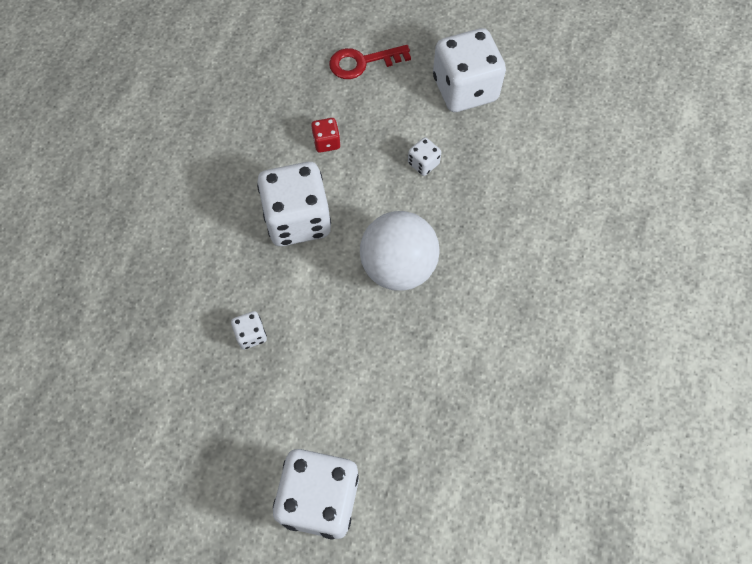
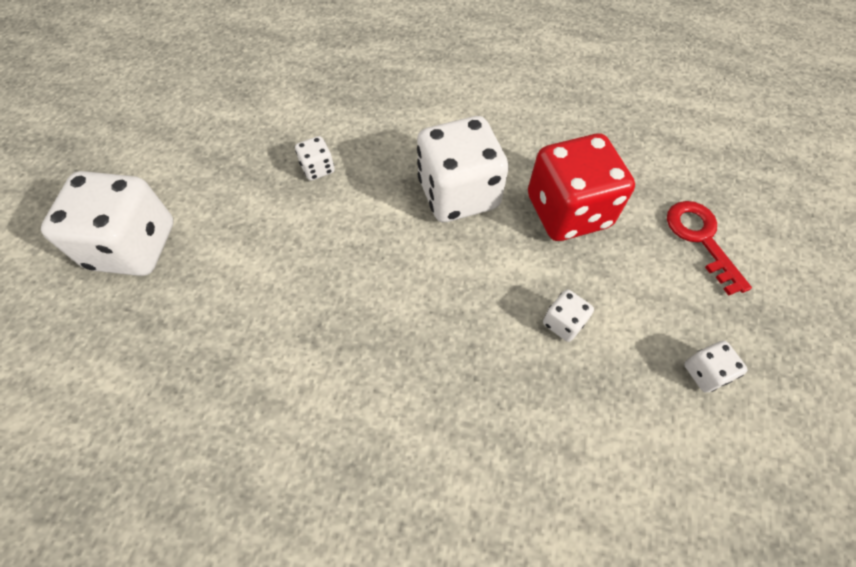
camera: 85 degrees right, 5 degrees down
red dice [311,118,341,153] -> red dice [528,134,635,241], size x2.31
white ball [360,211,440,291] -> none
white dice [433,28,506,112] -> white dice [684,341,748,393], size x0.43

